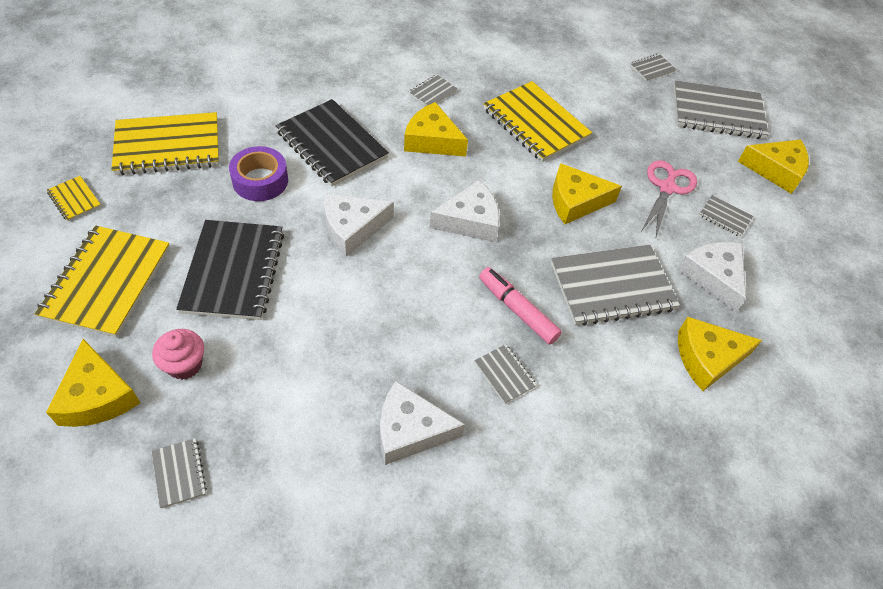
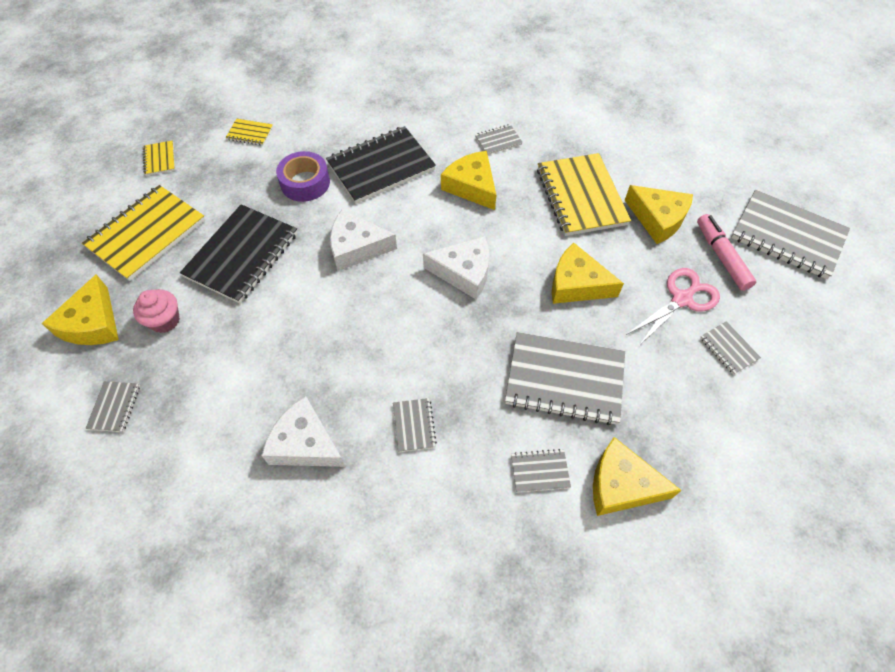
camera: 30 degrees right, 5 degrees up
yellow notebook [111,112,219,175] -> yellow notebook [226,119,273,145], size x0.45
black notebook [276,99,389,187] -> black notebook turned 75 degrees clockwise [326,126,436,204]
pink marker [479,267,562,345] -> pink marker moved to [697,214,756,291]
grey notebook [630,54,676,81] -> grey notebook moved to [511,449,571,493]
white cheese [677,242,746,313] -> none
yellow cheese [738,139,809,194] -> yellow cheese moved to [625,185,693,244]

